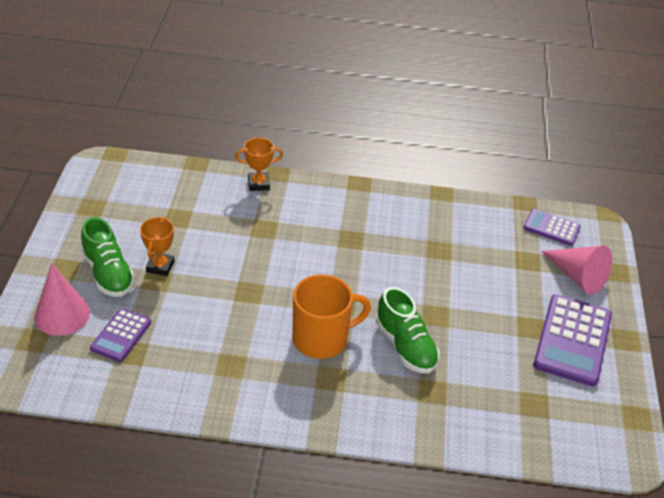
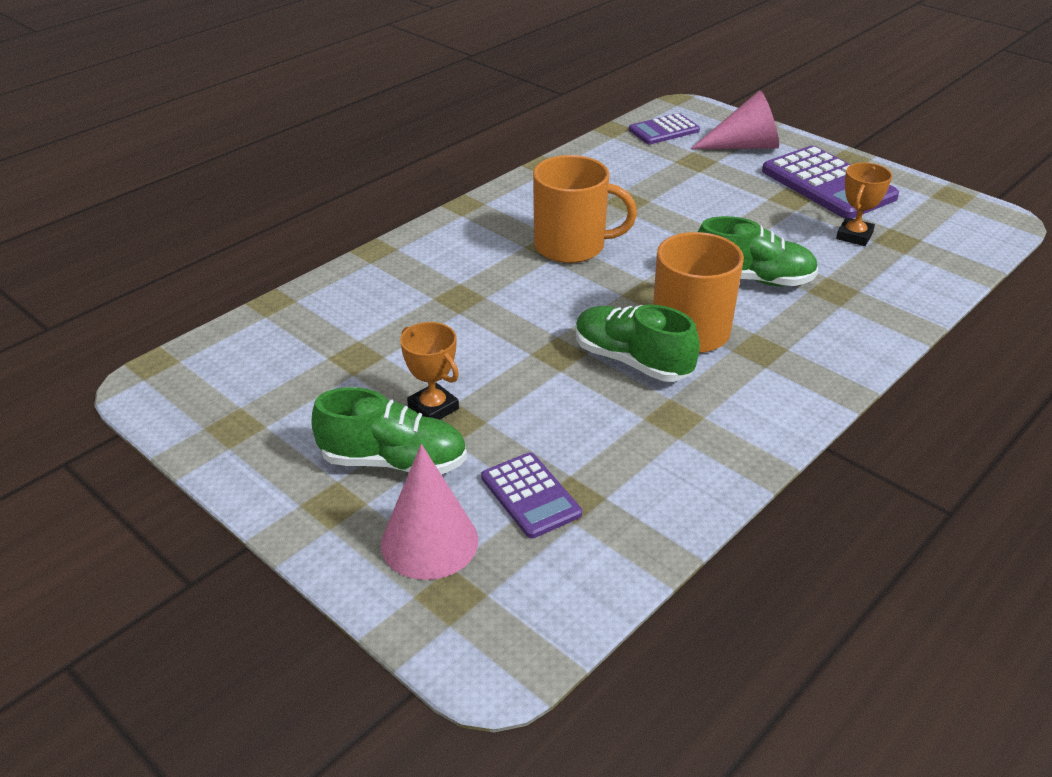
camera: 50 degrees left, 5 degrees down
orange trophy [235,137,283,191] -> orange trophy moved to [836,163,892,246]
none -> orange mug [533,155,637,263]
none -> green shoe [576,304,700,382]

